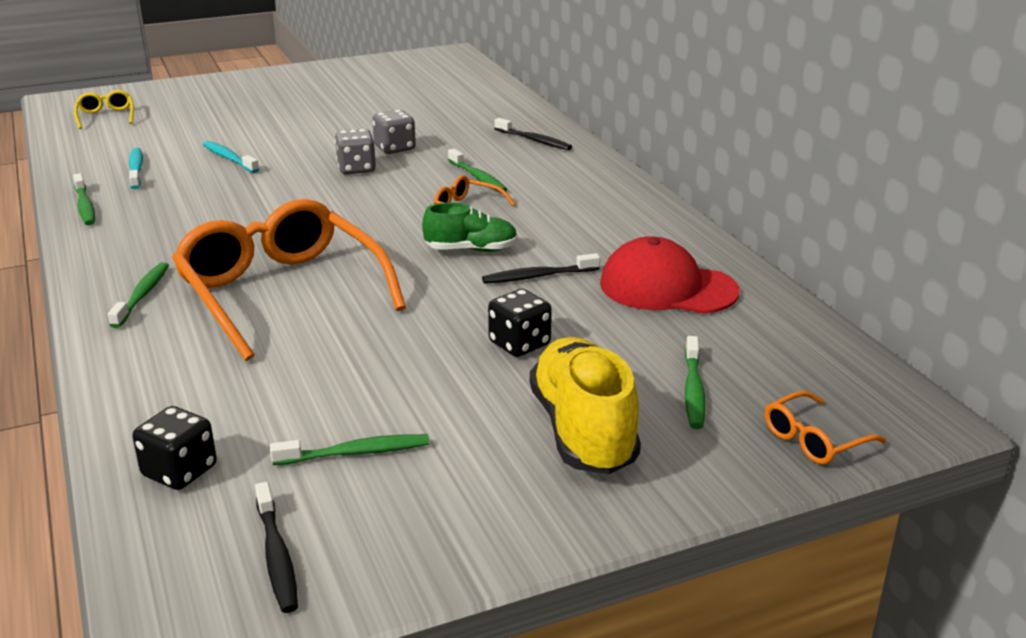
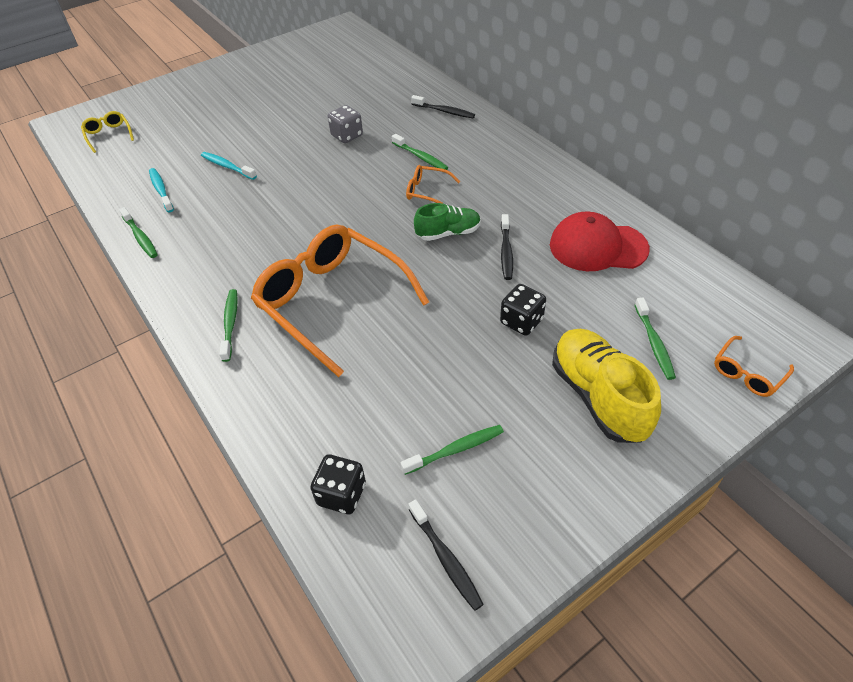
camera: 10 degrees left, 20 degrees up
grey dice [335,129,376,174] -> none
black toothbrush [482,253,600,284] -> black toothbrush turned 60 degrees counterclockwise [501,214,513,280]

